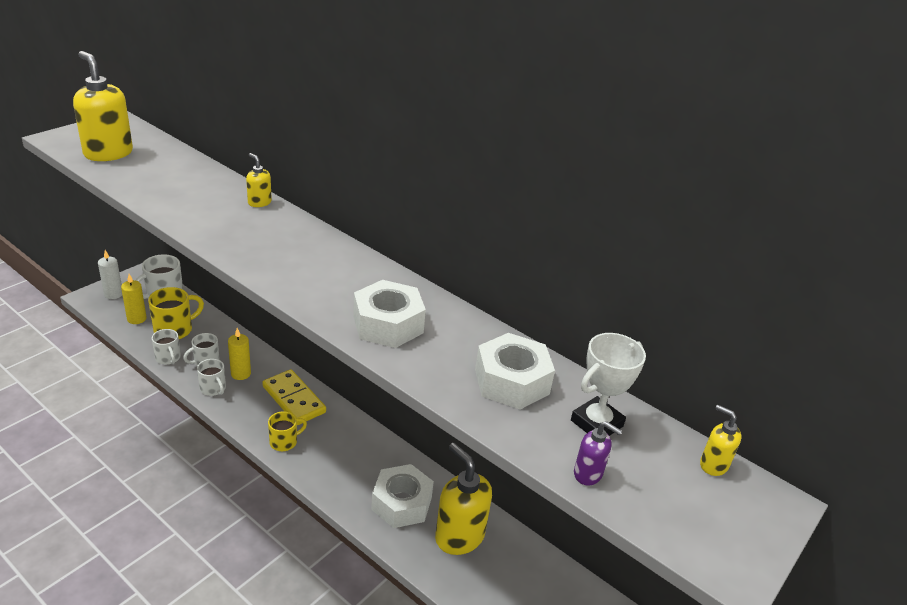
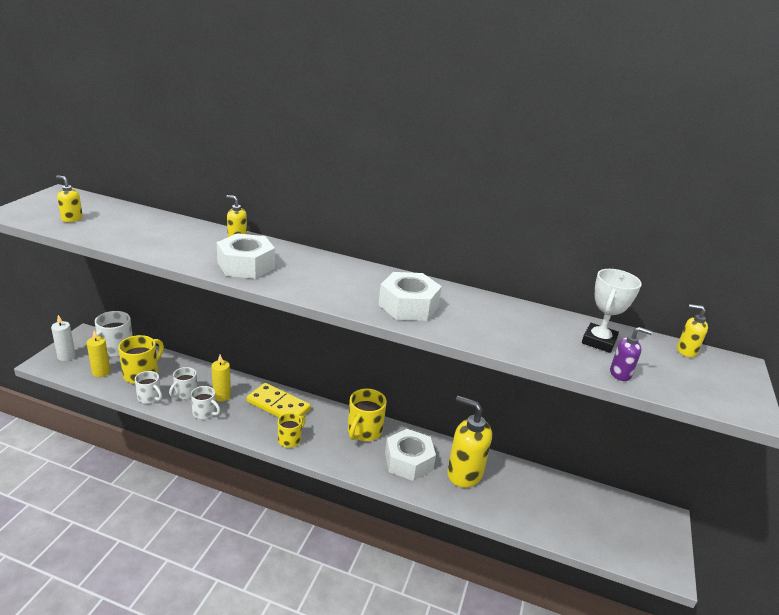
camera: 20 degrees left, 5 degrees down
yellow soap dispenser [73,51,133,161] -> yellow soap dispenser [56,175,83,222], size x0.48
white nut [475,333,555,409] -> white nut moved to [217,233,275,279]
none -> yellow mug [348,389,387,441]

